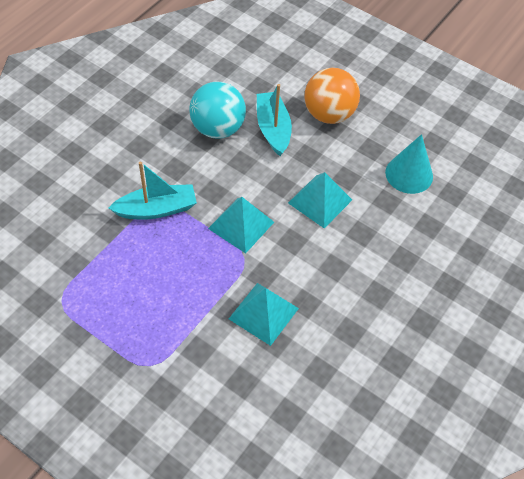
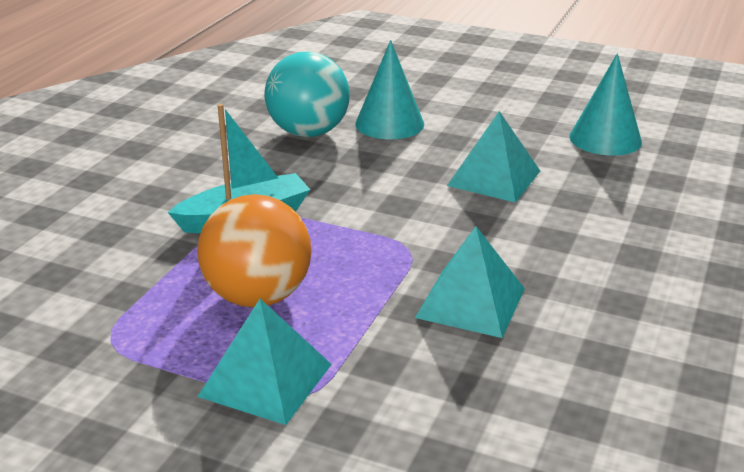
camera: 10 degrees left, 25 degrees down
turquoise pyramid [208,197,274,253] -> turquoise pyramid moved to [197,299,332,425]
turquoise boat [257,84,292,156] -> turquoise cone [355,40,424,139]
orange ball [304,68,360,124] -> orange ball moved to [197,194,312,307]

